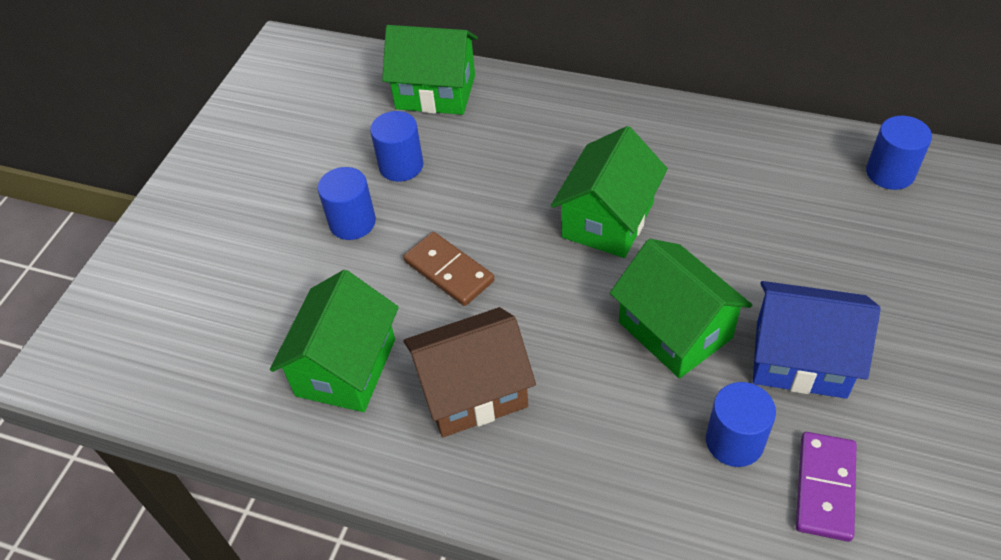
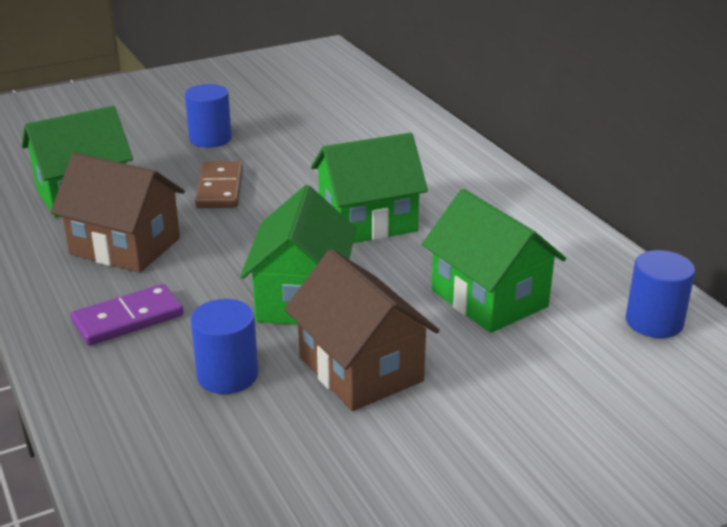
camera: 40 degrees right, 20 degrees down
blue cylinder [370,111,423,182] -> none
green house [382,25,478,115] -> green house moved to [422,189,566,333]
blue house [753,281,880,399] -> brown house [284,249,439,411]
purple domino [796,432,856,542] -> purple domino moved to [71,284,184,346]

